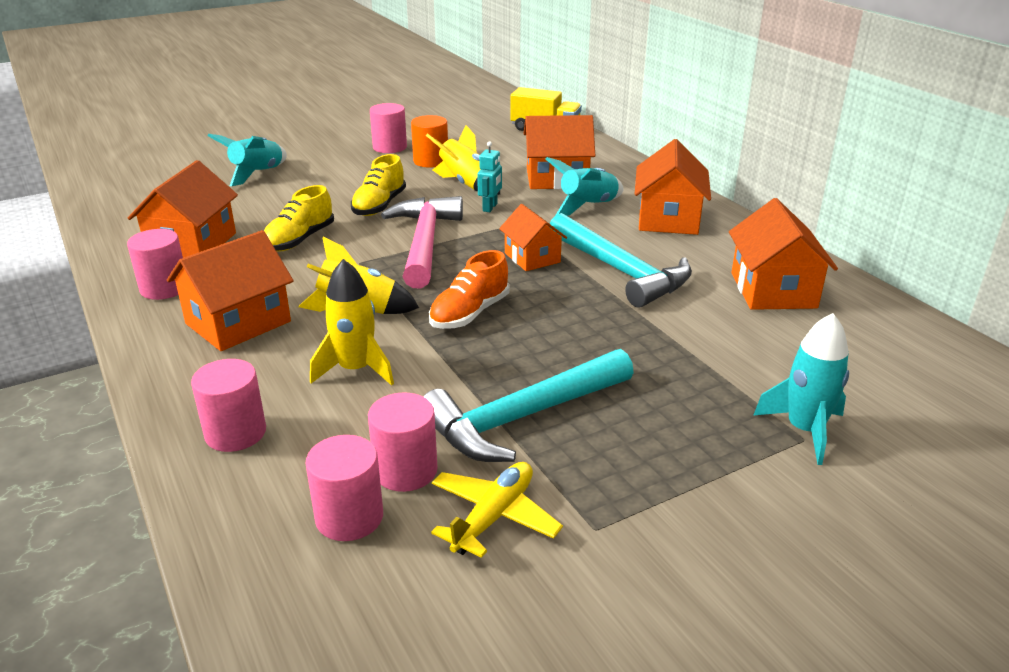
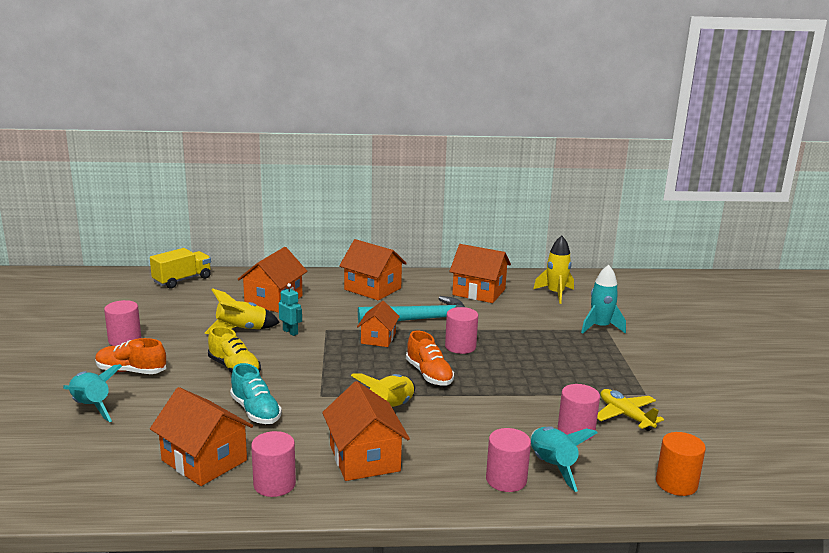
camera: 65 degrees left, 10 degrees down
yellow shoe [264,185,334,252] -> turquoise shoe [230,363,282,424]
pink cylinder [305,435,383,541] -> pink cylinder moved to [445,307,478,354]
yellow rocket [310,259,394,386] -> yellow rocket moved to [534,236,574,304]
pink hammer [381,196,463,288] -> none
orange cylinder [411,115,448,168] -> orange cylinder moved to [656,432,706,496]
turquoise hammer [423,349,634,462] -> none
orange house [499,204,567,271] -> orange house turned 75 degrees counterclockwise [357,301,400,347]
turquoise rocket [546,157,624,216] -> turquoise rocket moved to [531,426,598,492]
none -> orange shoe [95,338,166,374]

